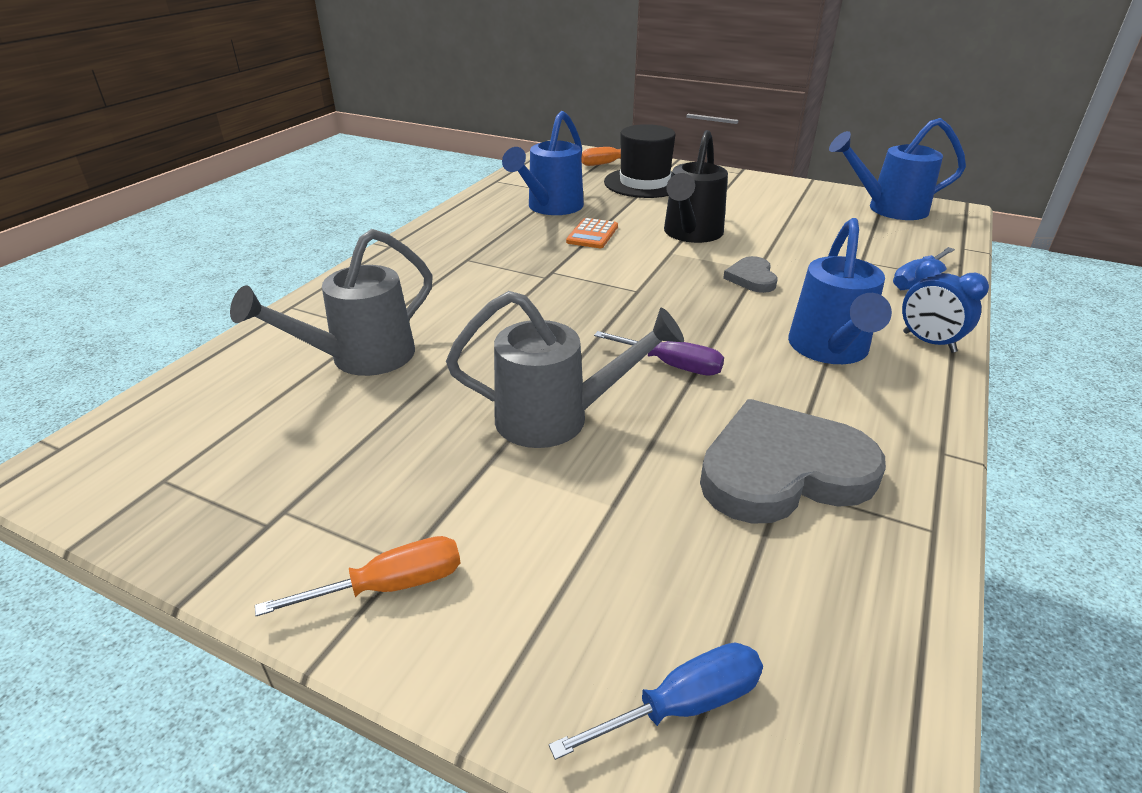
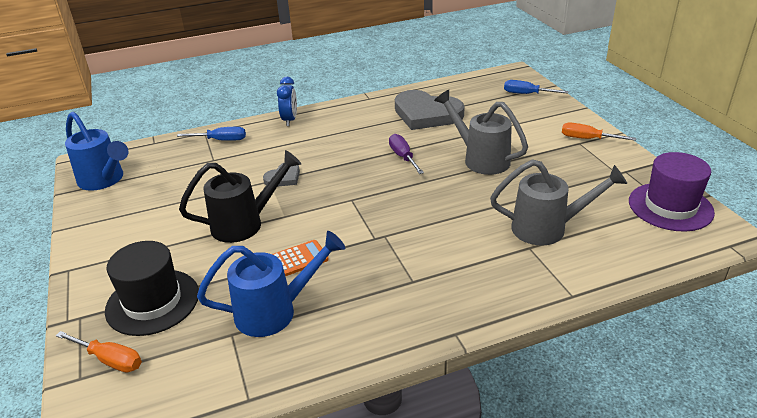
camera: 135 degrees left, 0 degrees up
blue watering can [788,218,892,364] -> none
none -> purple hat [629,152,715,232]

